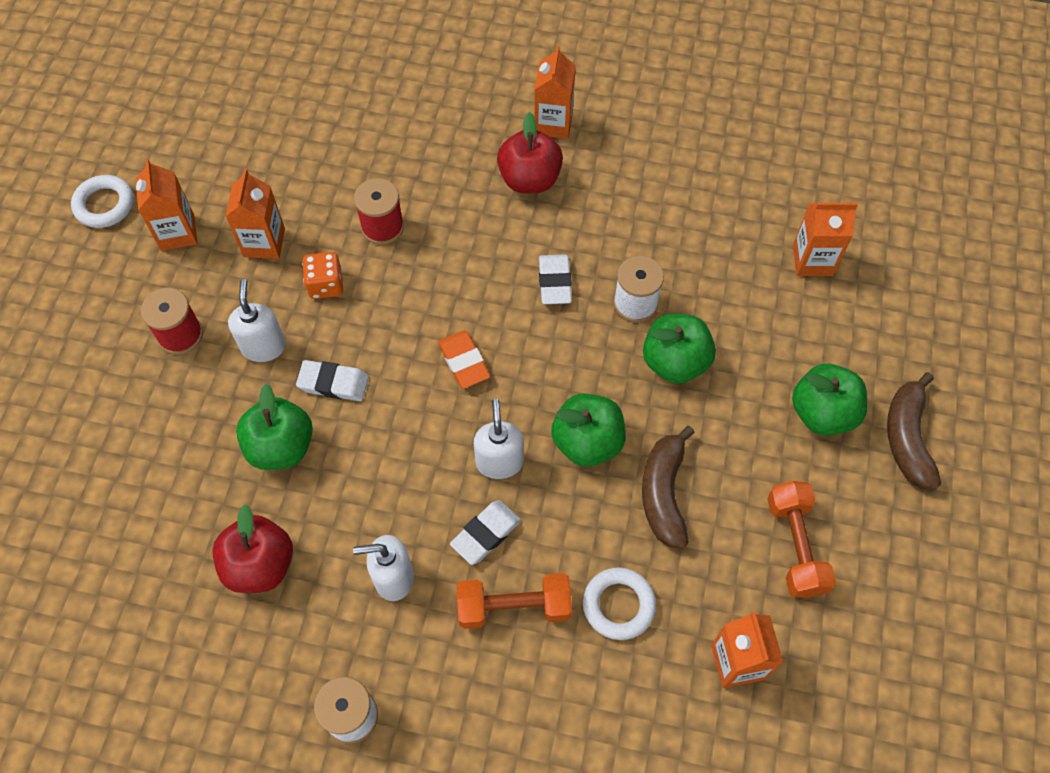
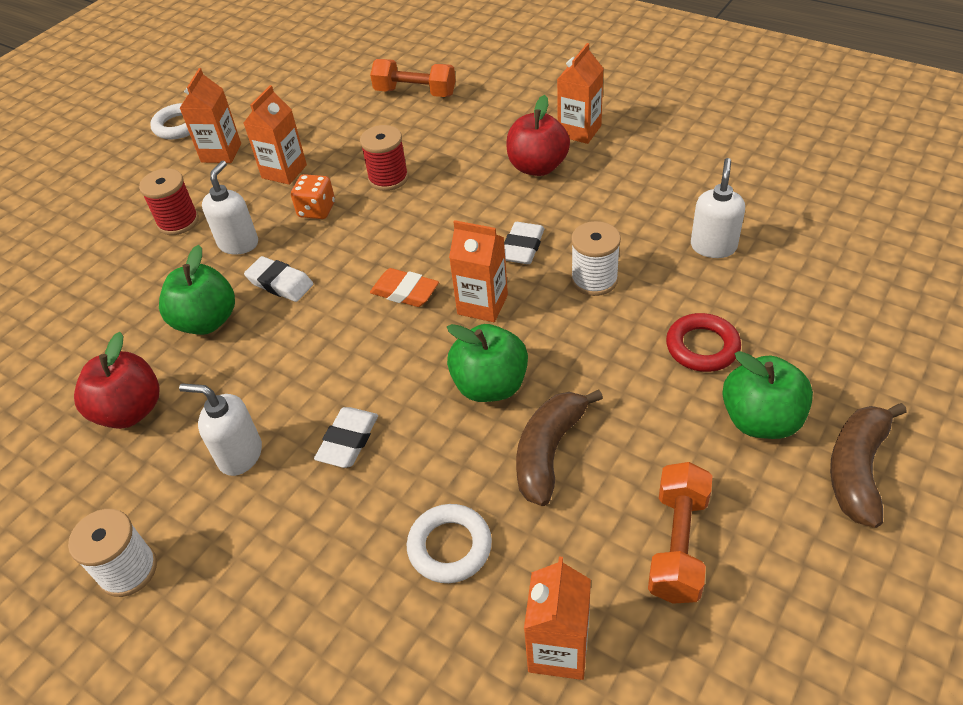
camera: 25 degrees right, 15 degrees down
orange eraser [438,331,490,388] -> orange eraser turned 60 degrees counterclockwise [370,268,439,307]
white eraser [450,500,521,565] -> white eraser turned 45 degrees counterclockwise [314,407,378,468]
orange dumbbell [457,573,572,629] -> orange dumbbell moved to [370,59,456,97]
white soap dispenser [474,399,524,479] -> white soap dispenser moved to [691,158,745,258]
green apple [643,314,716,384] -> none
orange carton [793,203,858,276] -> orange carton moved to [449,220,508,322]
none -> red ring [666,313,741,372]

